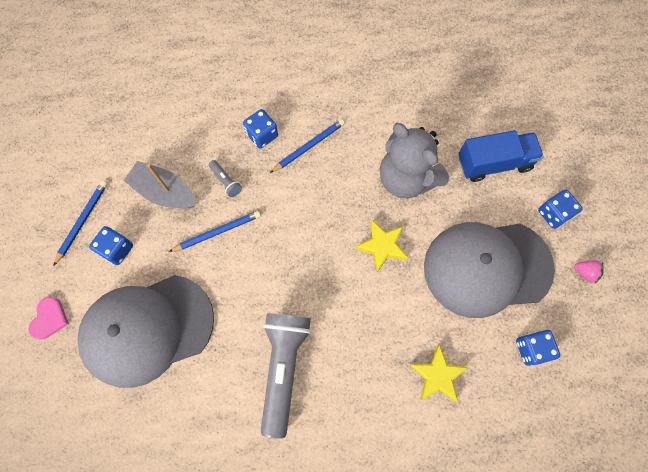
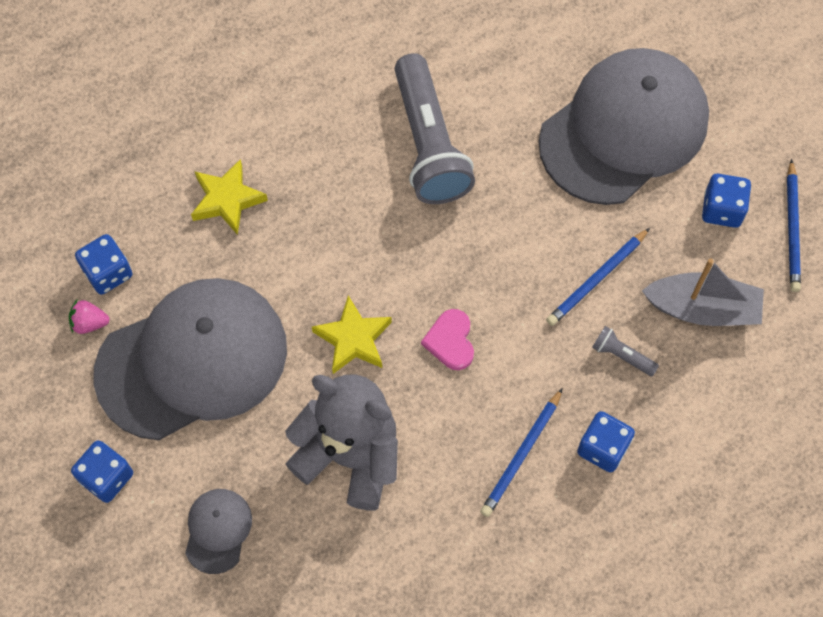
camera: 160 degrees right, 5 degrees down
pink heart [28,297,69,340] -> pink heart moved to [421,309,474,370]
blue truck [459,130,544,182] -> grey cap [185,489,252,574]
pink strawberry [574,260,604,283] -> pink strawberry moved to [69,300,110,334]

